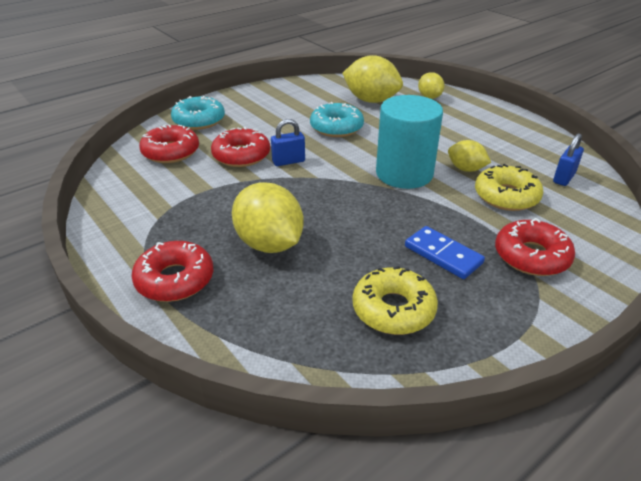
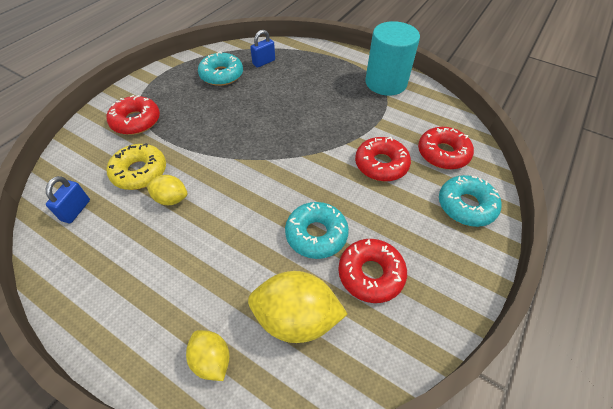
camera: 160 degrees right, 15 degrees up
red donut [131,241,213,302] -> red donut moved to [338,239,407,303]
yellow lemon [232,182,304,253] -> none
blue padlock [271,119,305,166] -> blue padlock moved to [250,30,275,68]
yellow donut [352,266,438,335] -> turquoise donut [198,51,243,86]
turquoise cylinder [376,95,443,189] -> turquoise cylinder moved to [365,21,420,96]
blue domino [405,226,485,279] -> none

